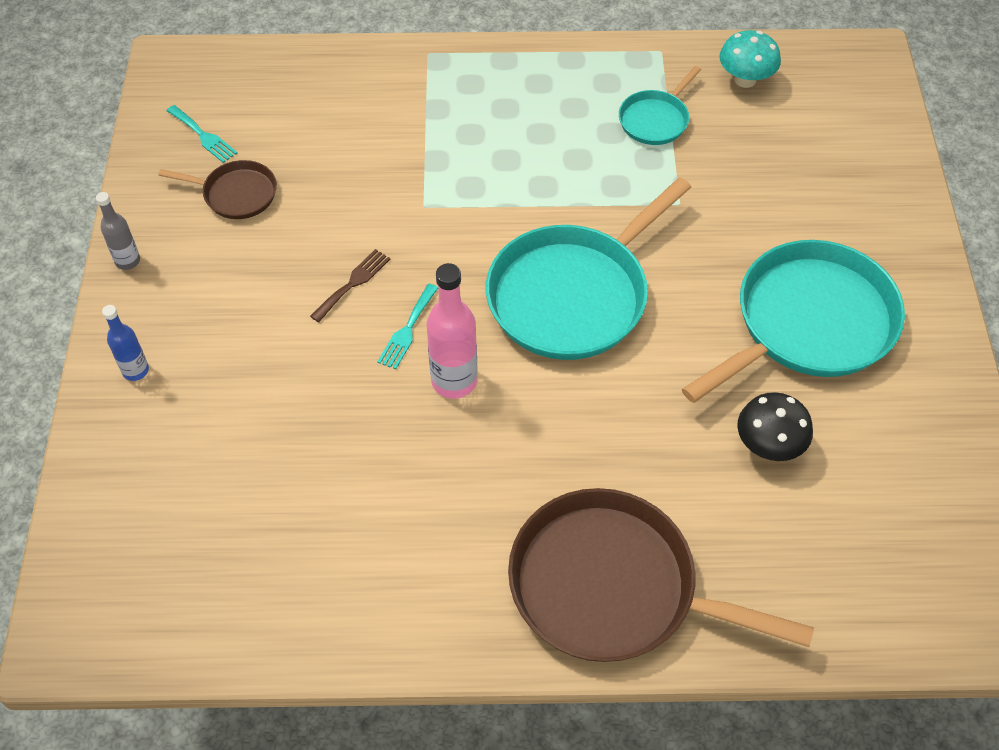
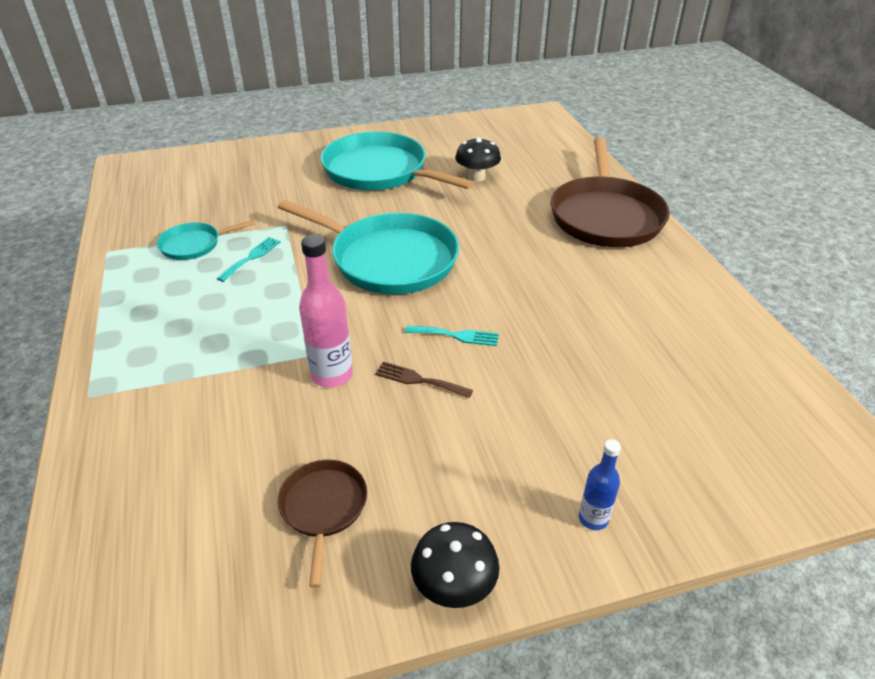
camera: 105 degrees left, 15 degrees down
grey bottle [96,192,140,270] -> black mushroom [411,522,499,608]
turquoise fork [167,105,237,163] -> turquoise fork moved to [216,237,281,282]
pink bottle [426,263,478,399] -> pink bottle moved to [299,235,353,388]
turquoise pan [619,66,701,145] -> turquoise pan turned 135 degrees clockwise [157,220,255,260]
turquoise mushroom [719,30,781,88] -> none

